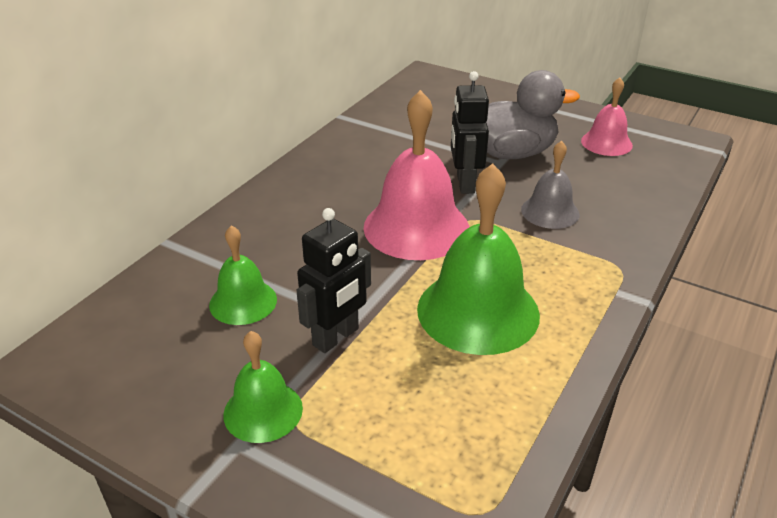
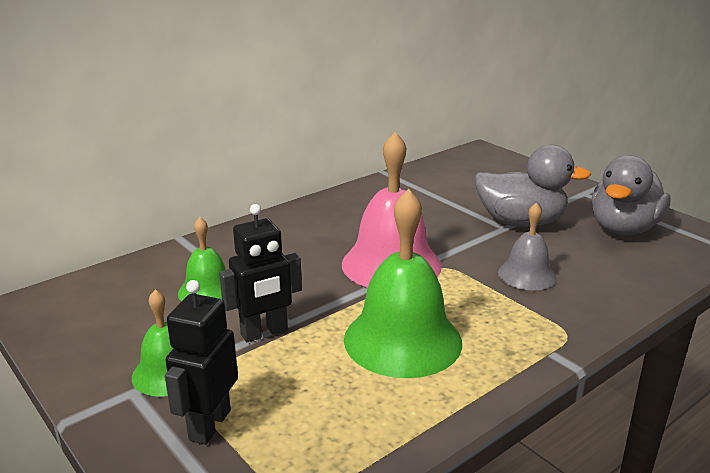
camera: 20 degrees right, 10 degrees down
black robot [451,71,489,194] -> black robot moved to [165,280,238,445]
pink bell [581,78,633,156] -> grey duck [591,155,671,235]

